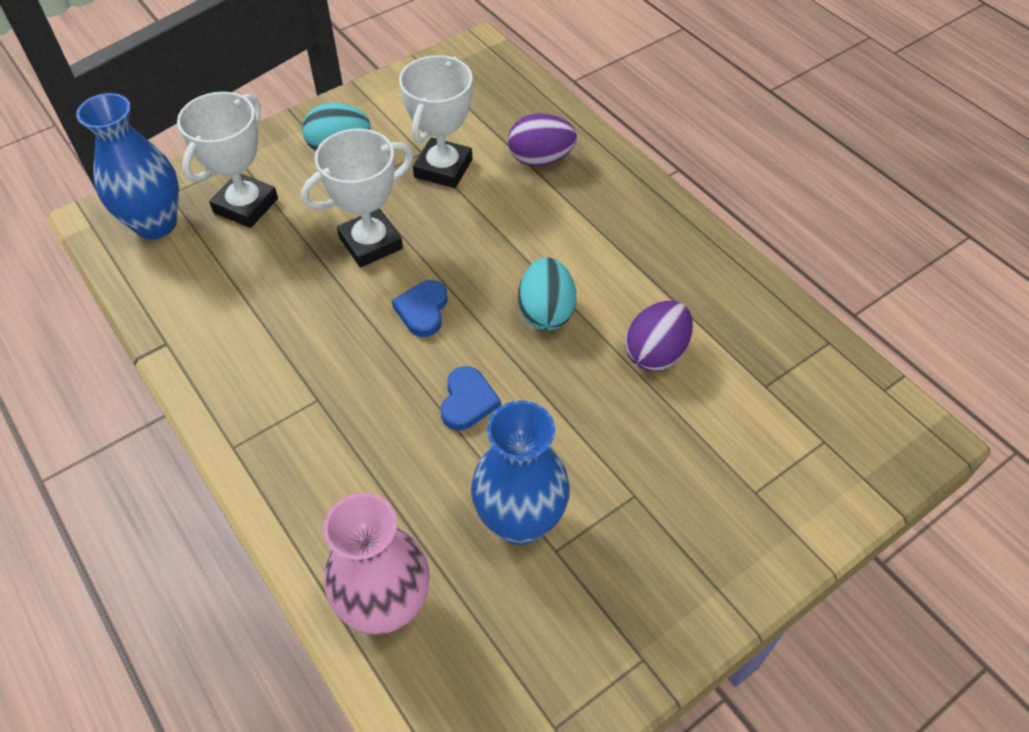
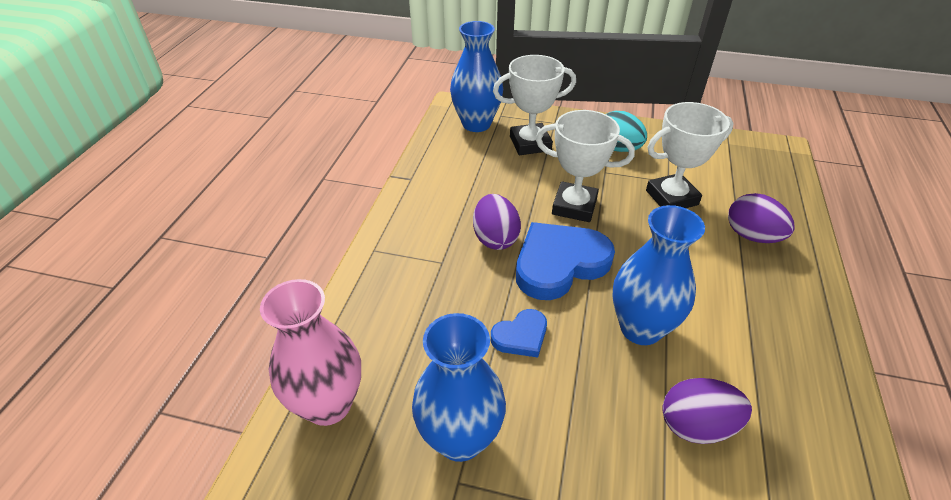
camera: 50 degrees right, 10 degrees down
blue heart [392,280,448,337] -> blue heart [516,222,615,300], size x1.94
turquoise egg [518,257,576,331] -> blue vase [613,205,705,345]
none -> purple egg [473,194,521,250]

